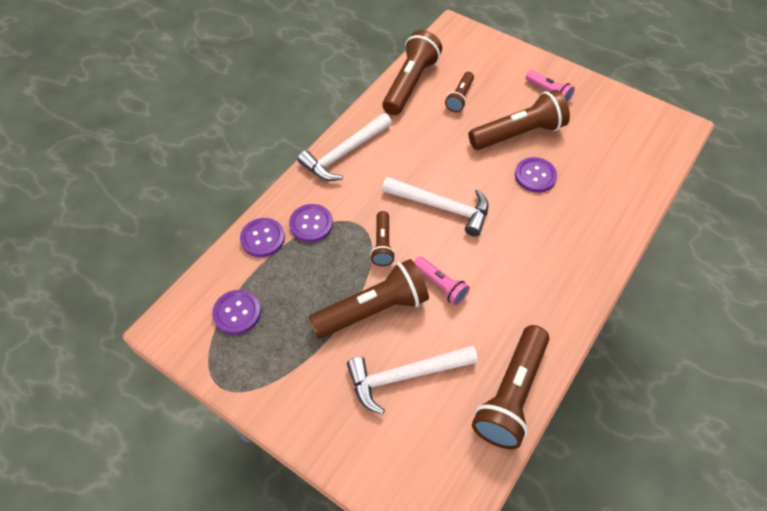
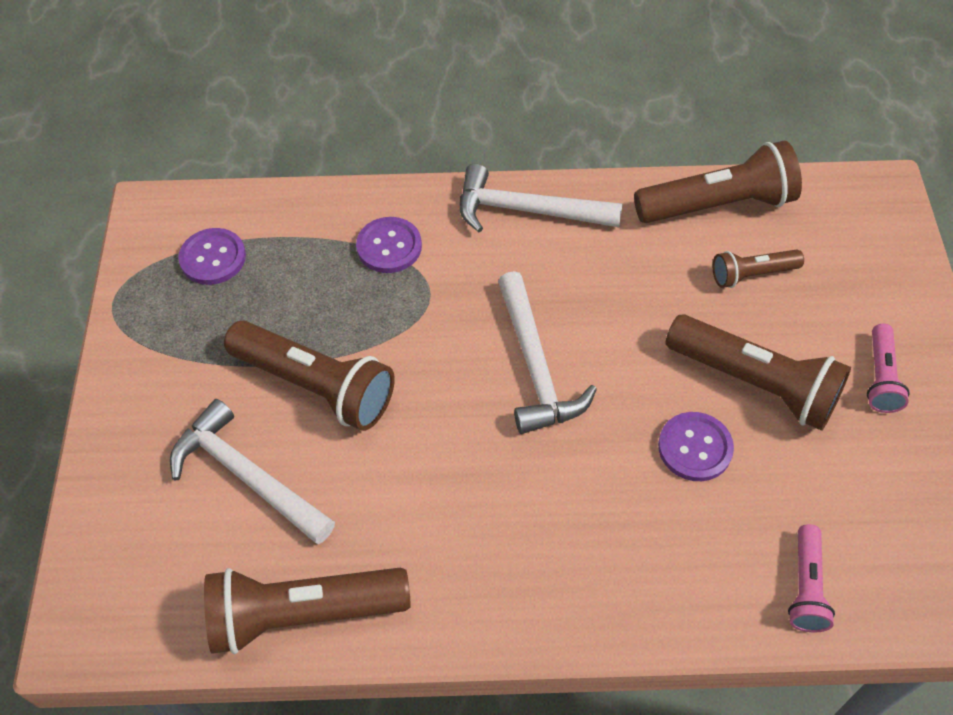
camera: 55 degrees right, 0 degrees up
purple button [240,218,285,257] -> none
brown flashlight [370,211,395,266] -> none
pink flashlight [414,256,470,305] -> pink flashlight moved to [788,524,835,632]

